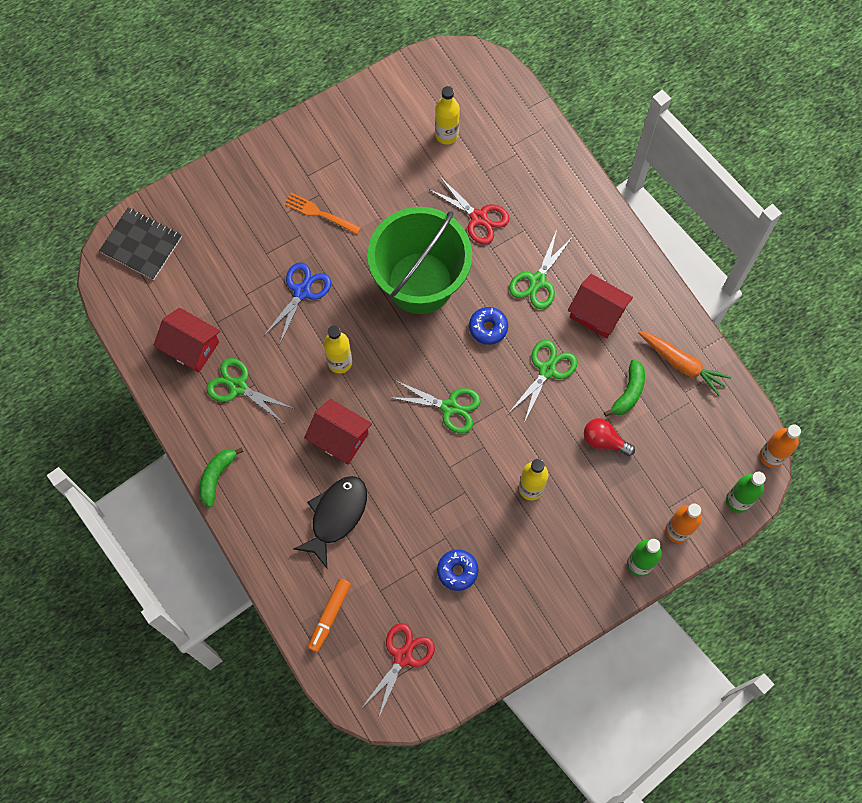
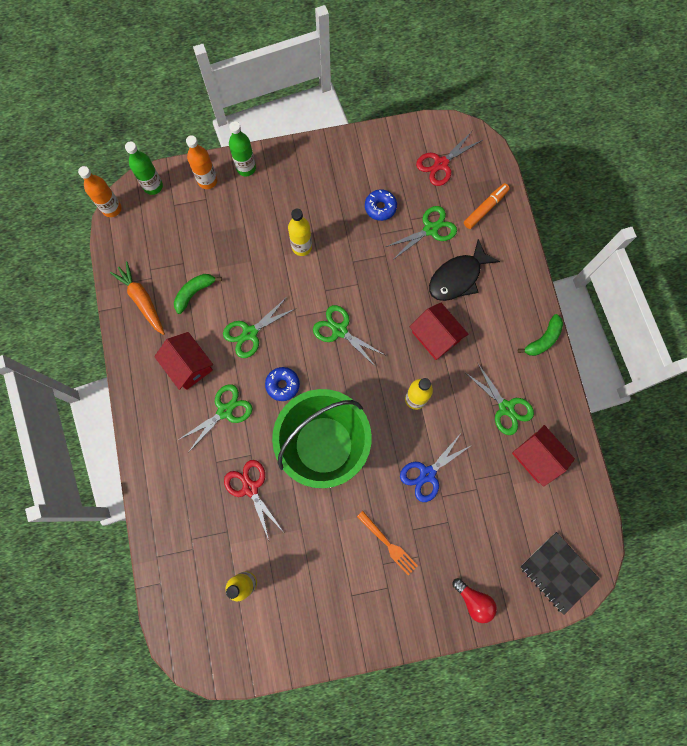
camera: 160 degrees left, 5 degrees up
red light bulb [584,418,635,456] -> red light bulb moved to [452,578,497,623]
none -> green scissors [385,206,457,260]

